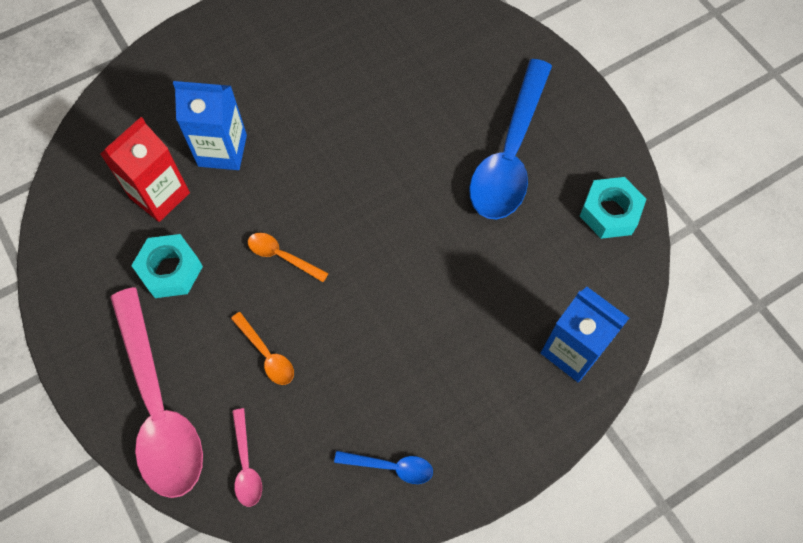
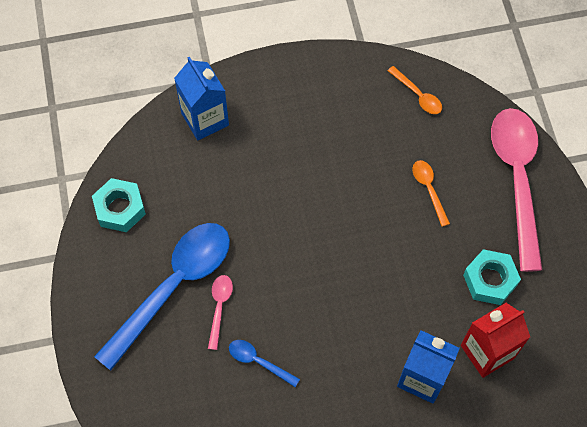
camera: 160 degrees left, 0 degrees up
pink spoon [232,408,262,507] -> pink spoon moved to [208,275,233,350]
orange spoon [248,233,329,282] -> orange spoon moved to [388,66,442,114]
blue spoon [334,451,433,484] -> blue spoon moved to [229,340,300,387]

